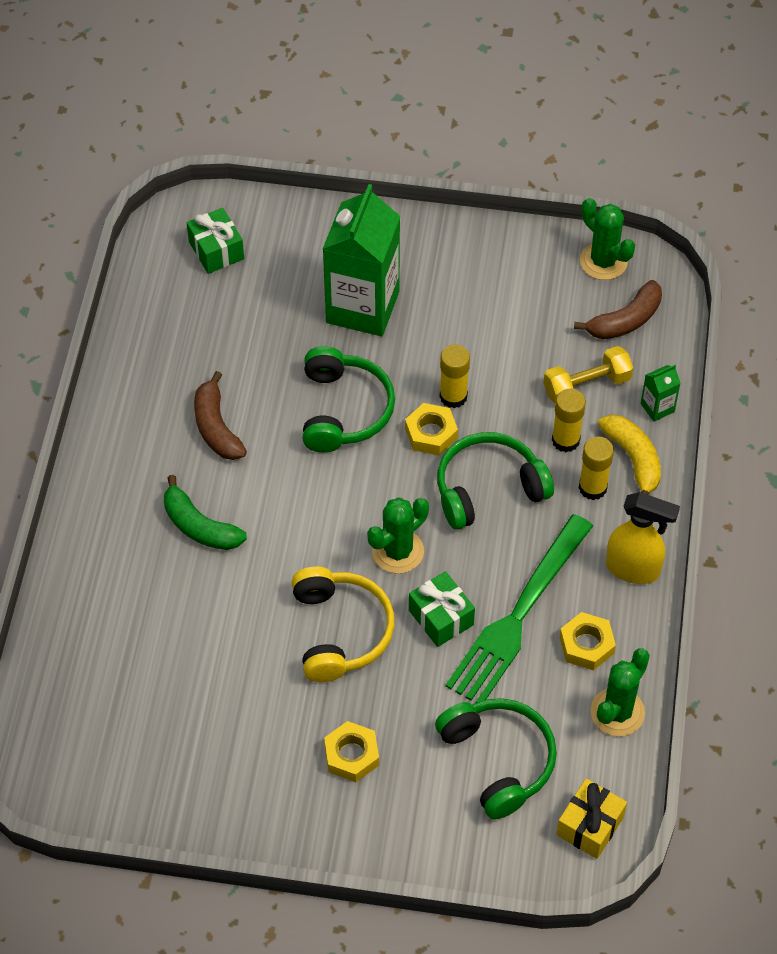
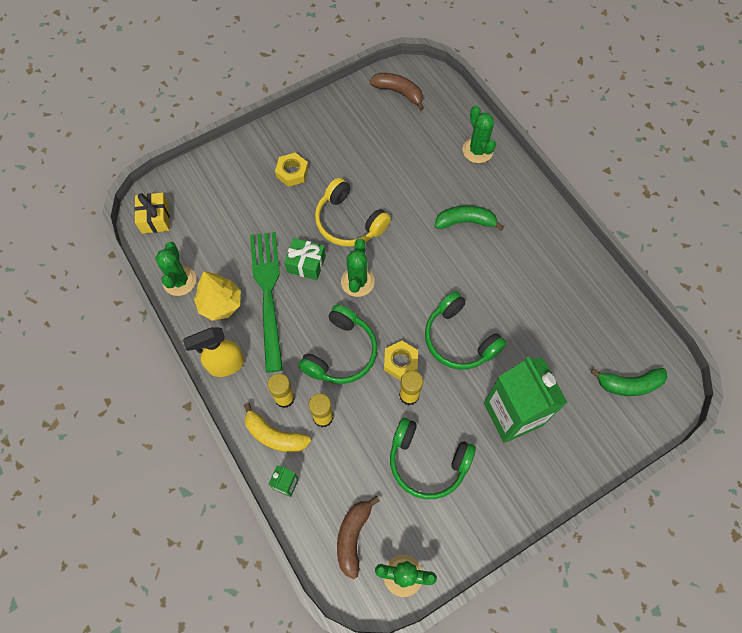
camera: 140 degrees right, 10 degrees up
green gift [187,208,244,274] -> green banana [590,368,668,396]
brown banana [194,371,247,460] -> brown banana moved to [369,73,424,111]
green headphones [435,698,557,820] -> green headphones moved to [390,418,476,499]
yellow dumbbell [544,346,633,403] -> none
yellow nut [560,612,616,670] -> yellow tree [194,271,241,321]
none -> green cactus [462,105,496,163]

